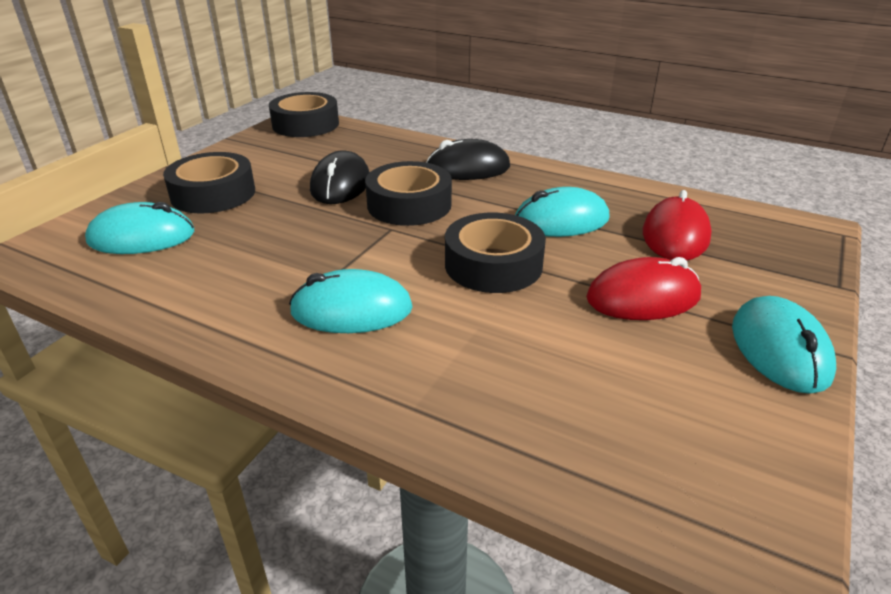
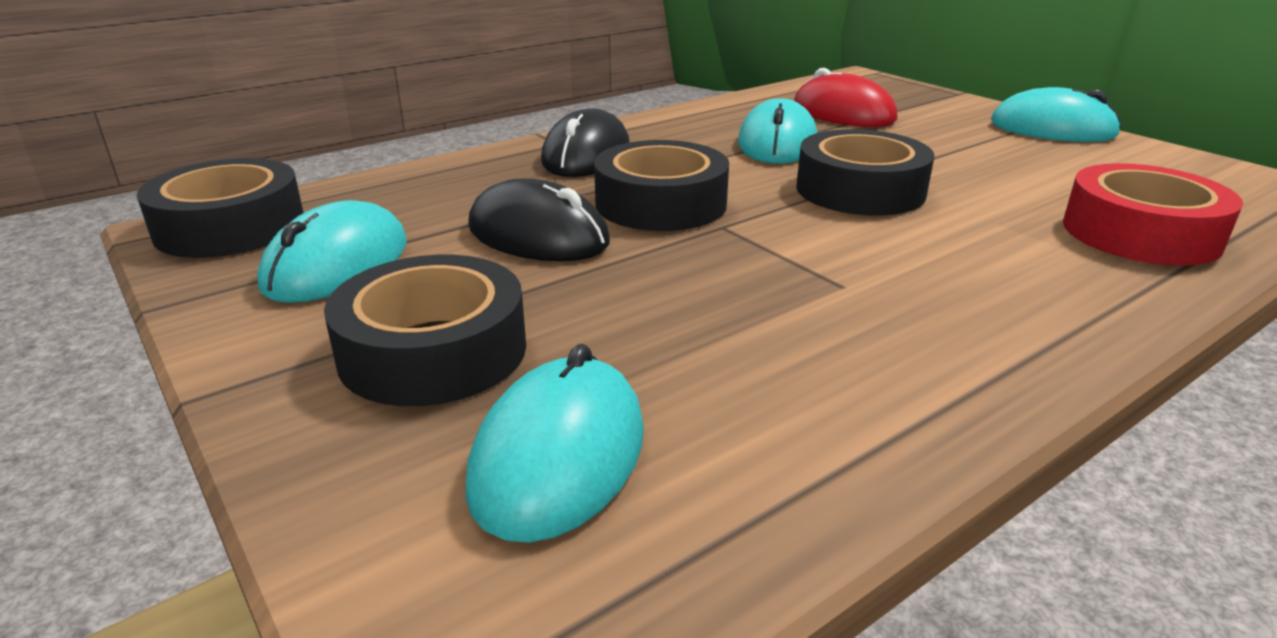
camera: 65 degrees left, 5 degrees down
turquoise mouse [289,269,413,333] -> turquoise mouse moved to [257,200,407,303]
red mouse [586,257,701,320] -> none
none -> red tape [1063,163,1243,266]

